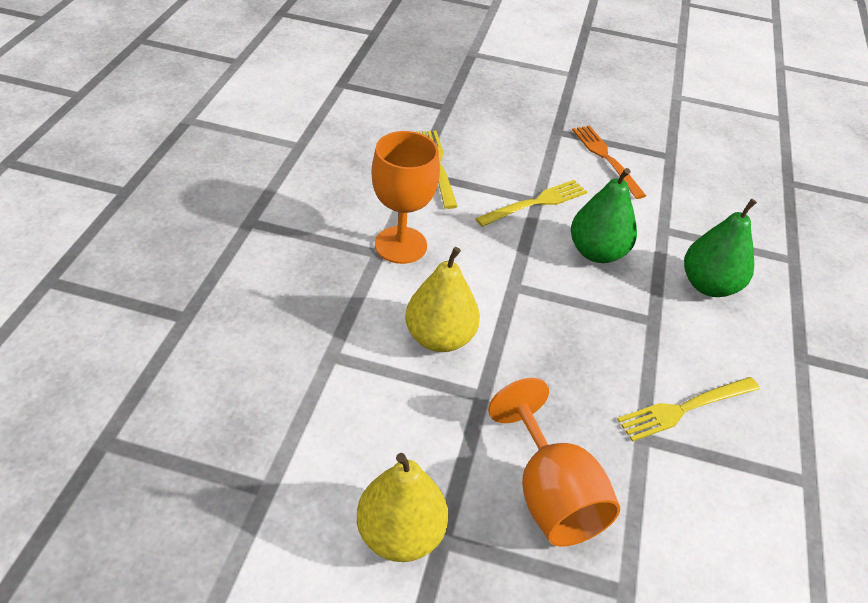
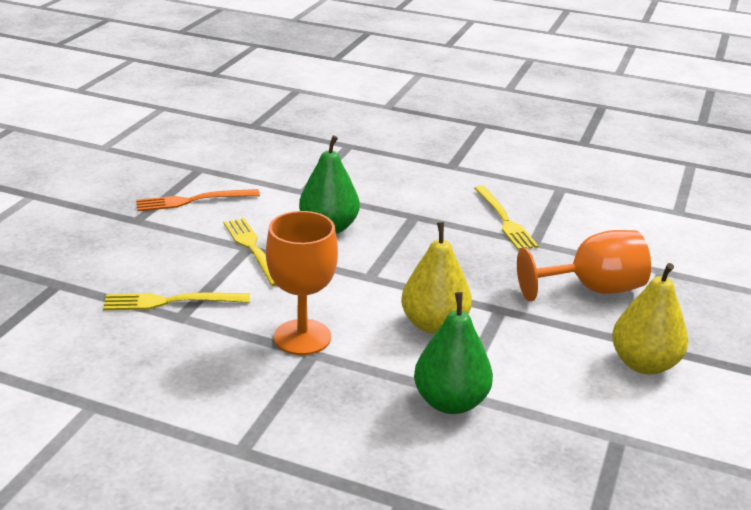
camera: 80 degrees left, 15 degrees down
green pear [684,198,757,297] -> green pear moved to [414,292,493,414]

